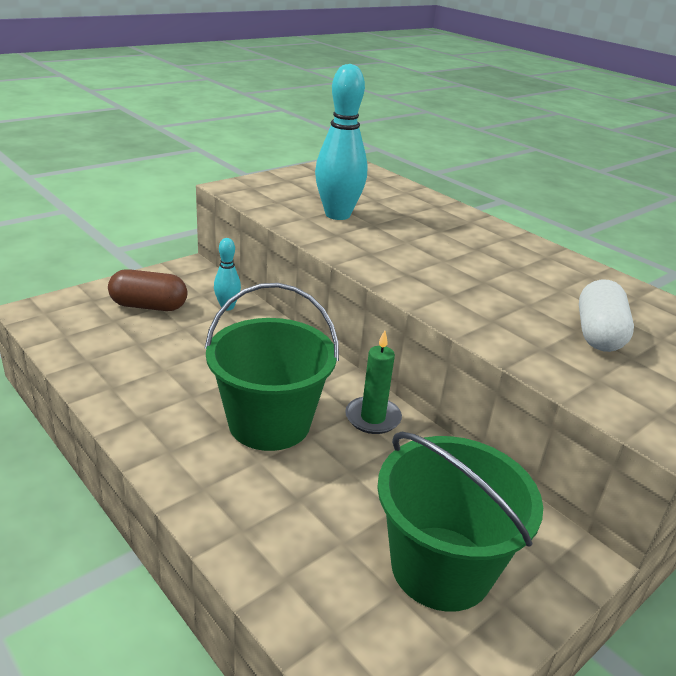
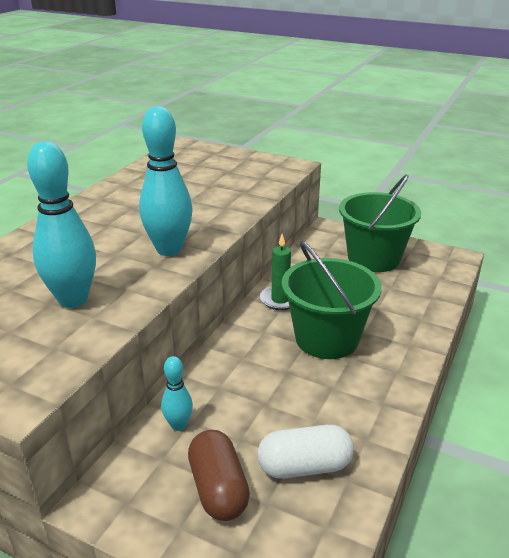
camera: 110 degrees left, 0 degrees up
white capsule [579,279,634,352] -> white capsule moved to [257,425,354,479]
none -> turquoise bowling pin [139,106,192,256]

